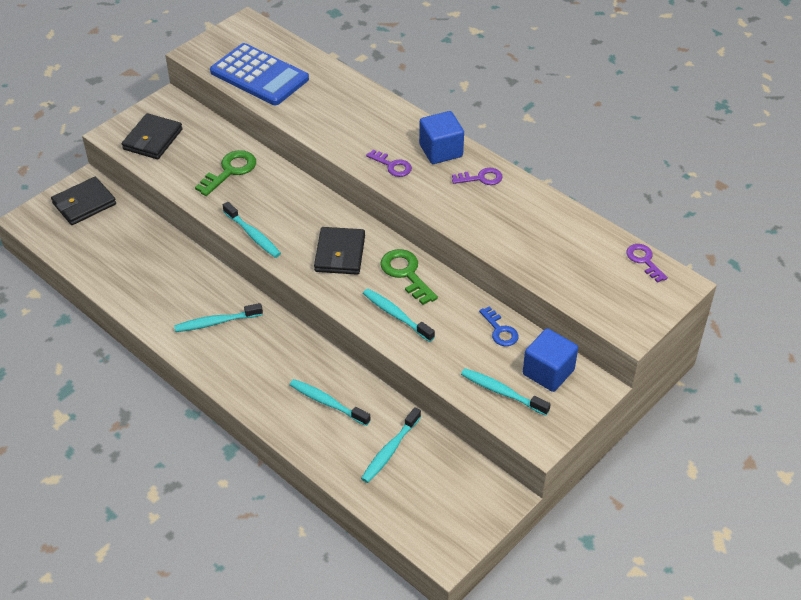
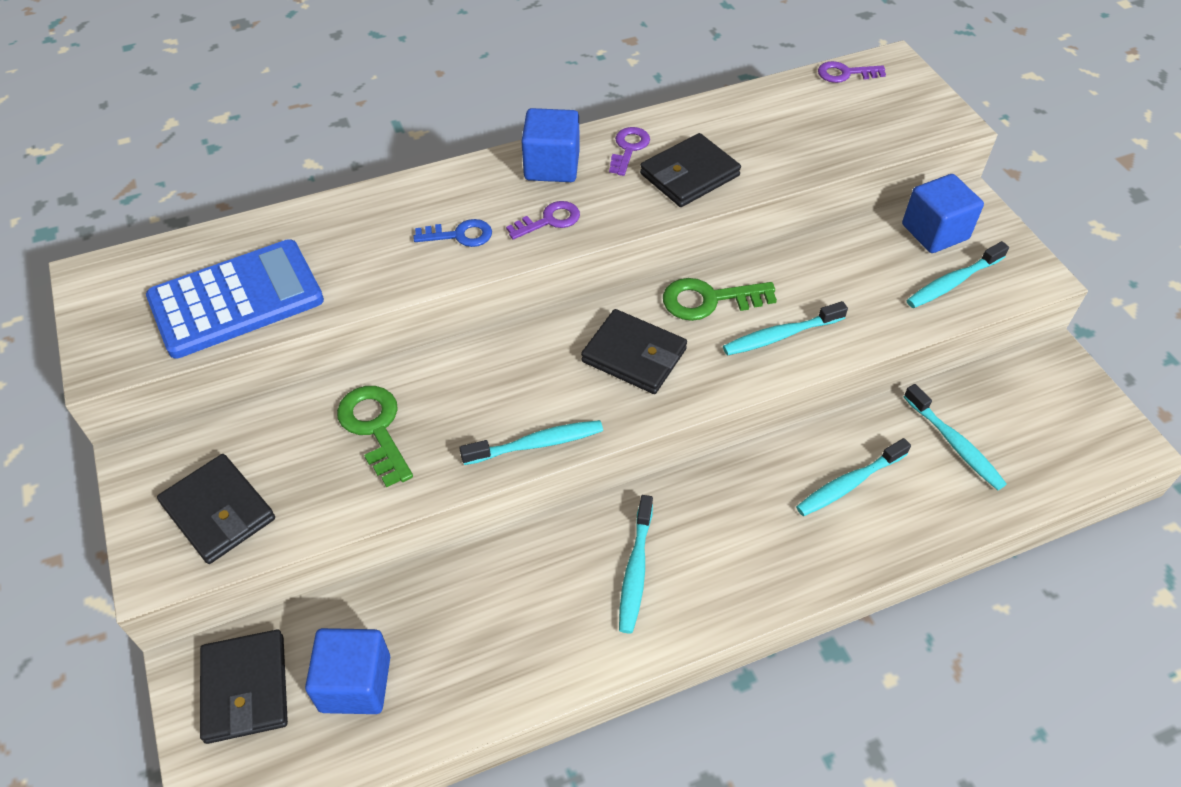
camera: 65 degrees left, 5 degrees up
blue key [479,306,519,346] -> blue key moved to [413,219,492,247]
none -> blue cube [305,628,390,714]
none -> black wallet [640,133,741,207]

